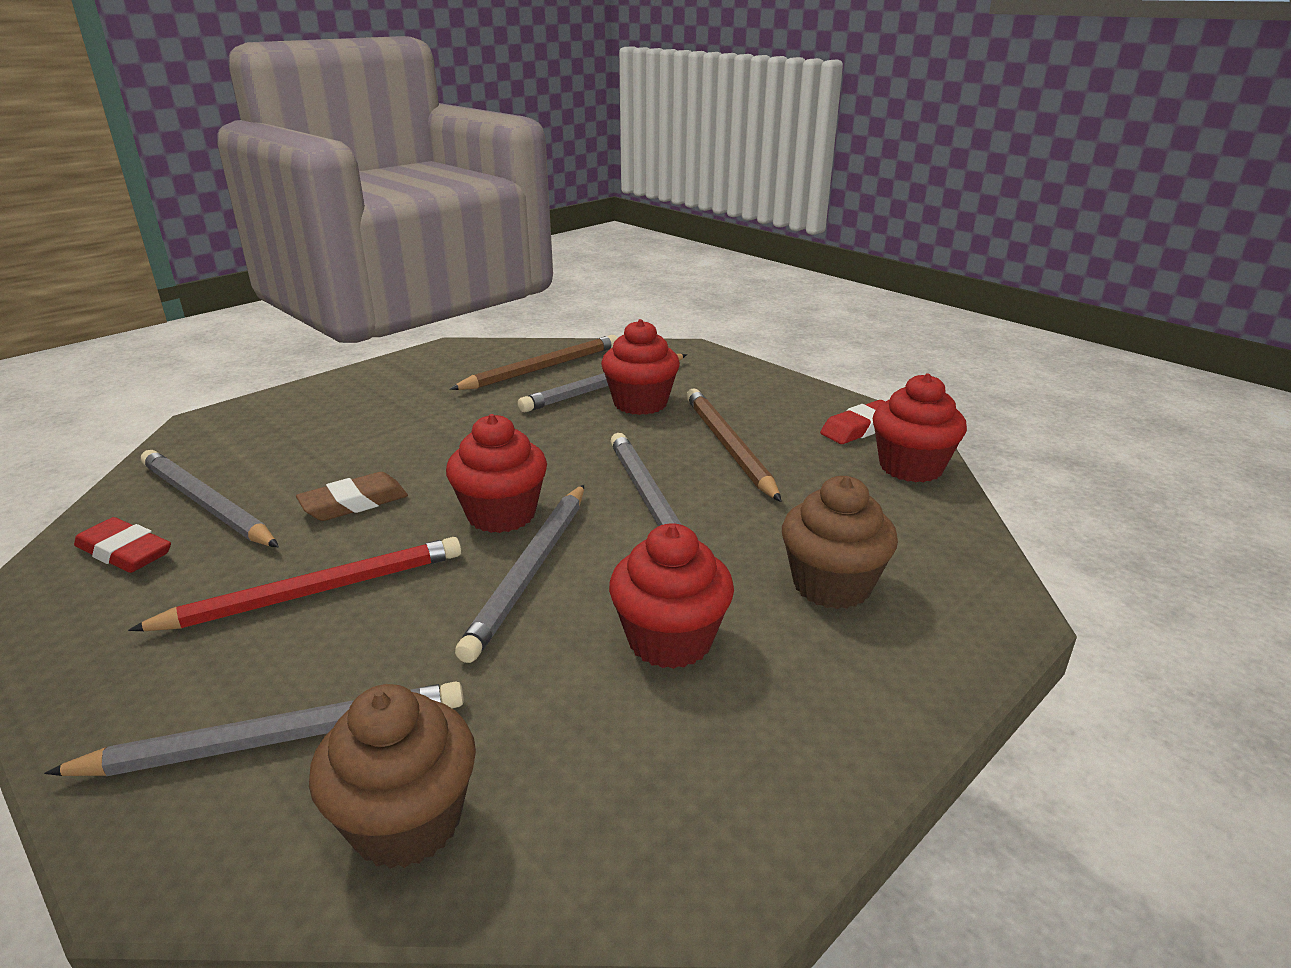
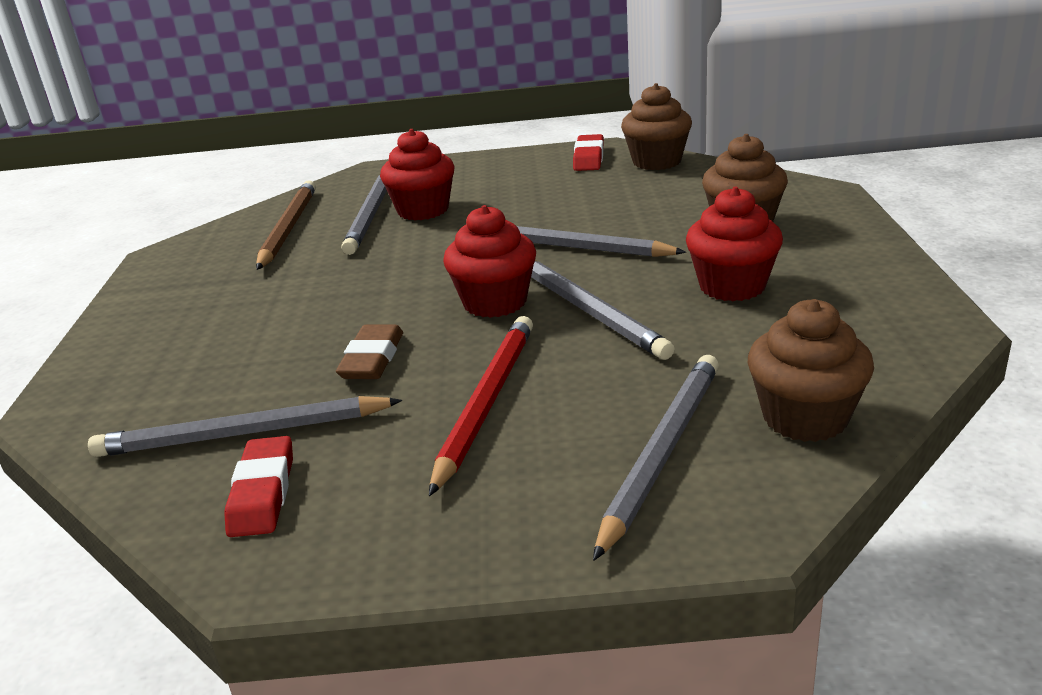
camera: 45 degrees left, 0 degrees up
red eraser [74,517,171,573] -> red eraser turned 75 degrees counterclockwise [224,436,293,537]
brown pencil [686,388,782,502] -> none
red cupcake [873,373,967,482] -> brown cupcake [621,83,692,170]

